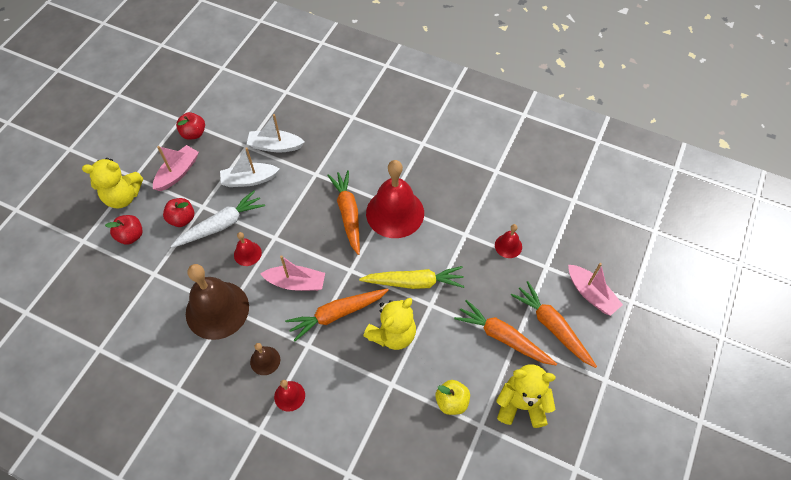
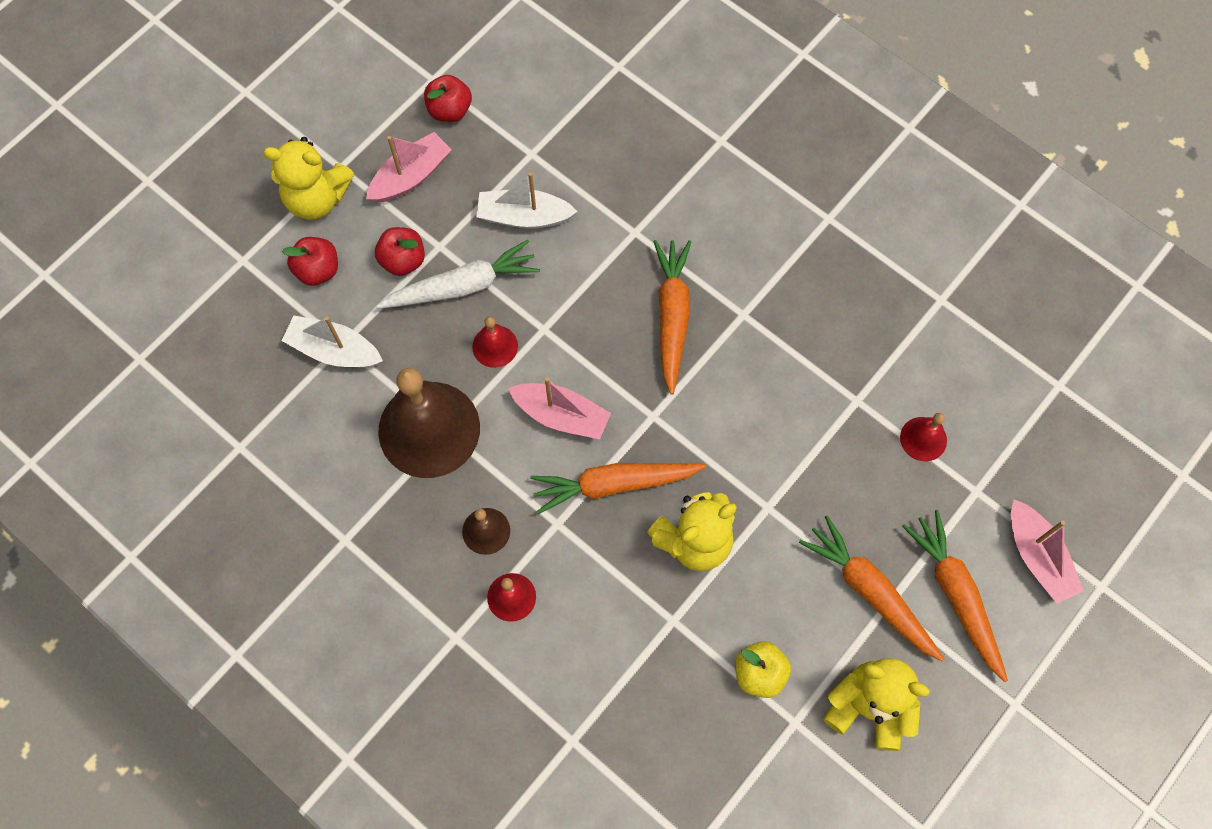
camera: 15 degrees right, 10 degrees up
white boat [247,114,304,152] -> white boat moved to [281,316,383,368]
yellow carrot [359,266,465,289] -> none
red bell [366,160,424,238] -> none

